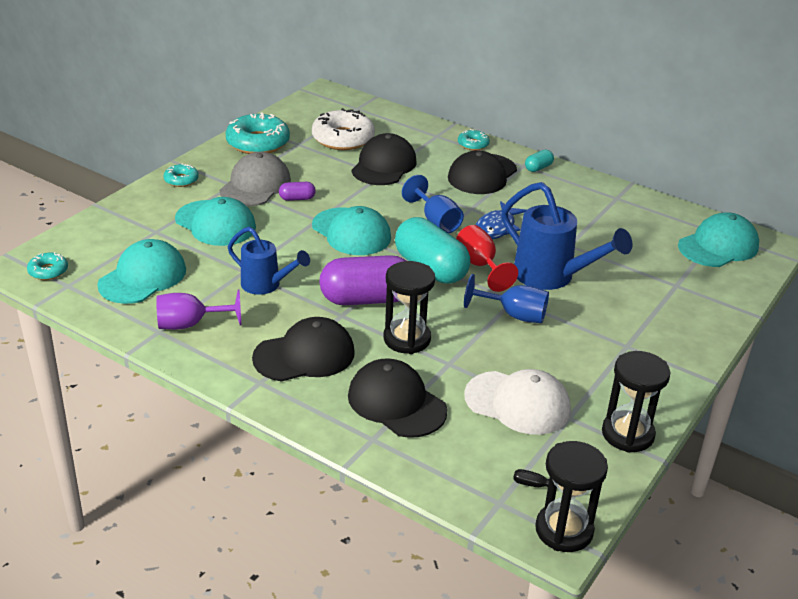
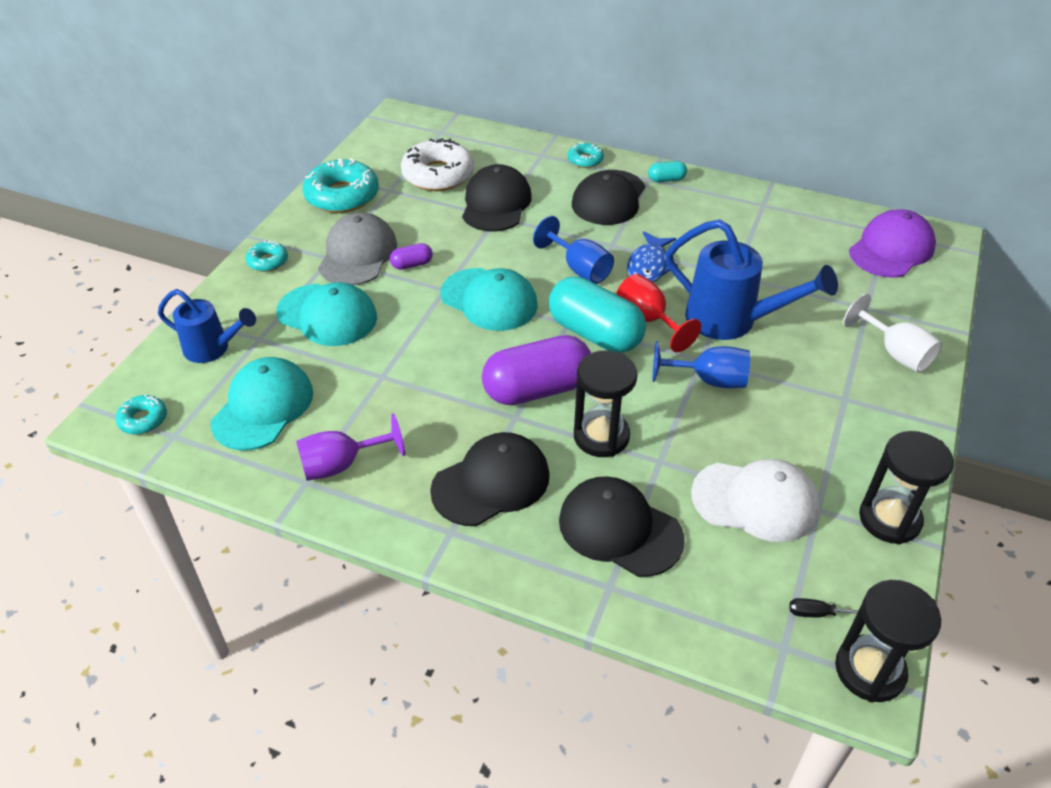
camera: 10 degrees left, 10 degrees up
blue watering can [228,227,310,295] -> blue watering can moved to [158,289,256,363]
turquoise capsule [525,150,554,172] -> turquoise capsule turned 45 degrees clockwise [648,161,687,182]
turquoise cap [678,212,759,267] -> purple cap [849,209,936,278]
none -> white goblet [843,293,942,373]

